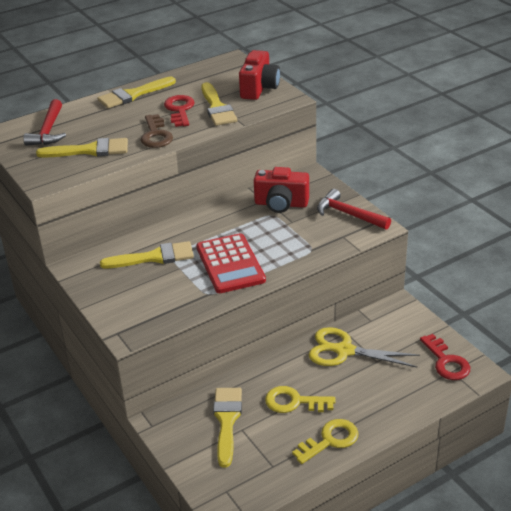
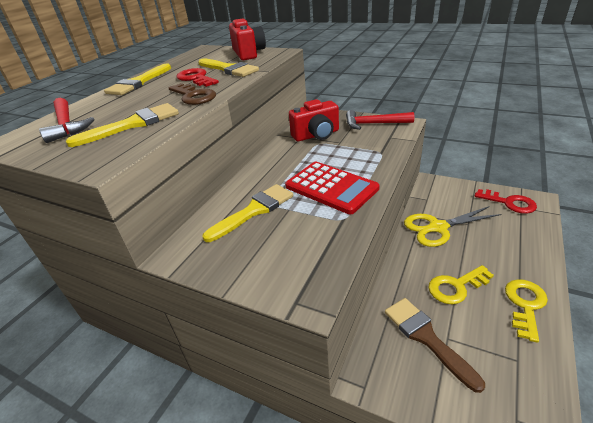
camera: 30 degrees left, 0 degrees up
yellow brush [213,388,242,468] -> brown brush [385,298,485,393]

